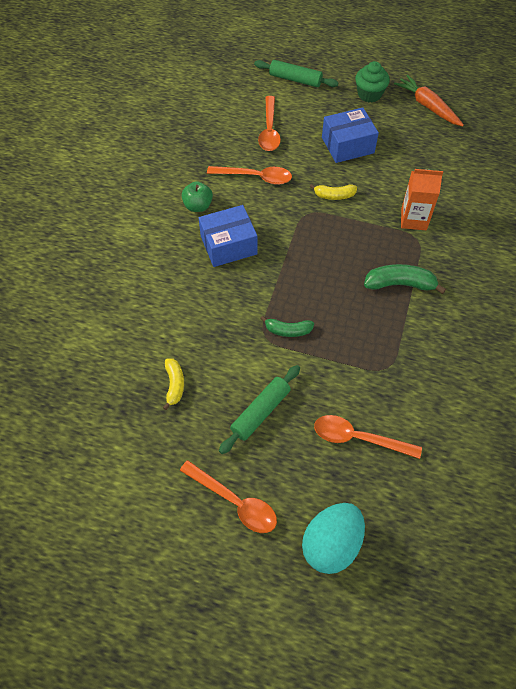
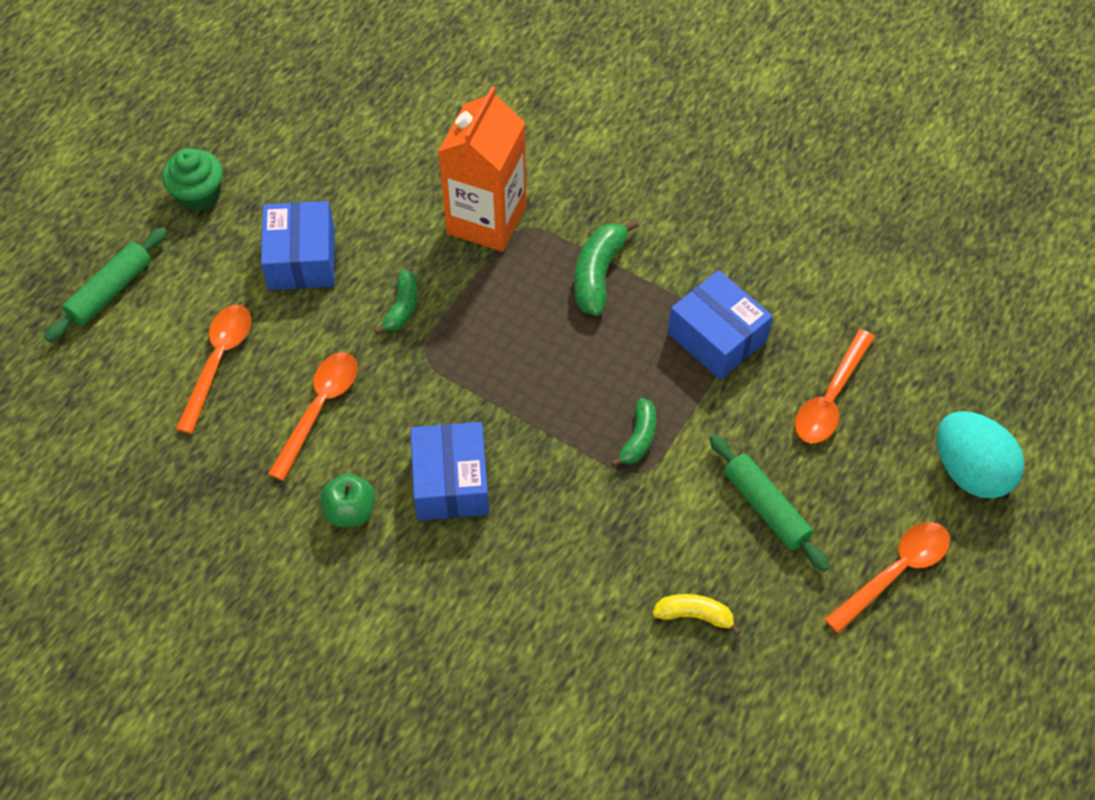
camera: 75 degrees left, 0 degrees up
orange spoon [258,96,281,151] -> orange spoon turned 90 degrees counterclockwise [176,305,251,434]
yellow banana [310,184,357,200] -> green banana [375,270,418,335]
orange carrot [394,75,464,126] -> none
orange carton [401,169,443,230] -> orange carton [438,87,526,252], size x1.54
none -> blue box [668,270,773,380]

